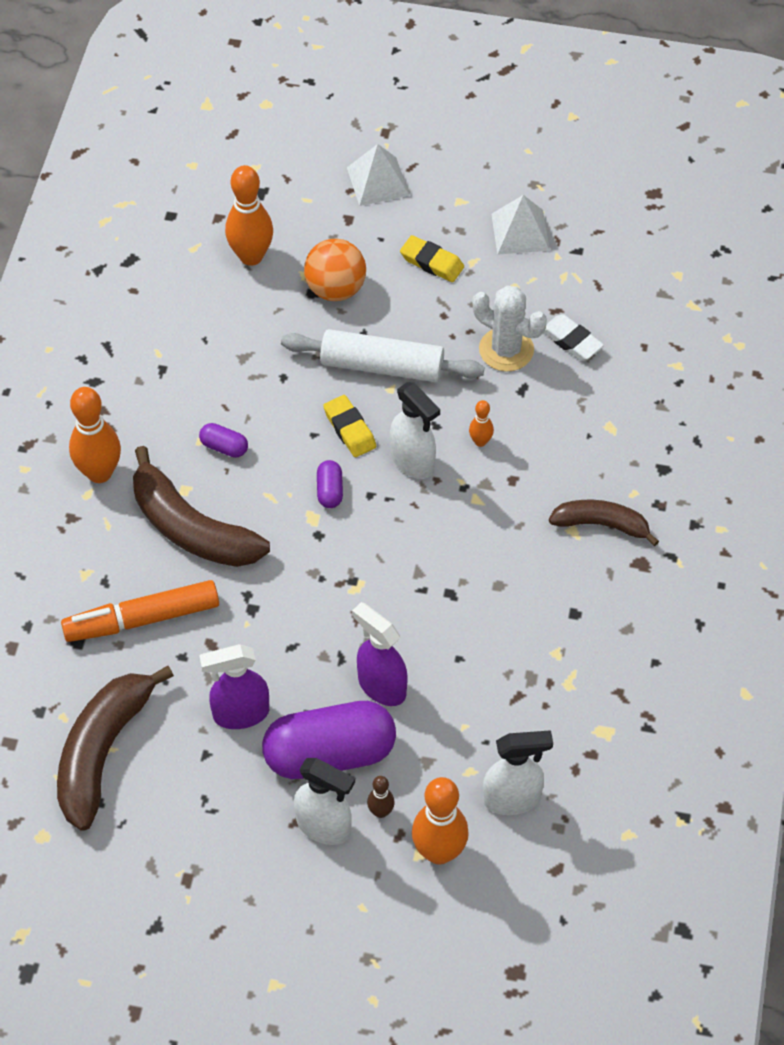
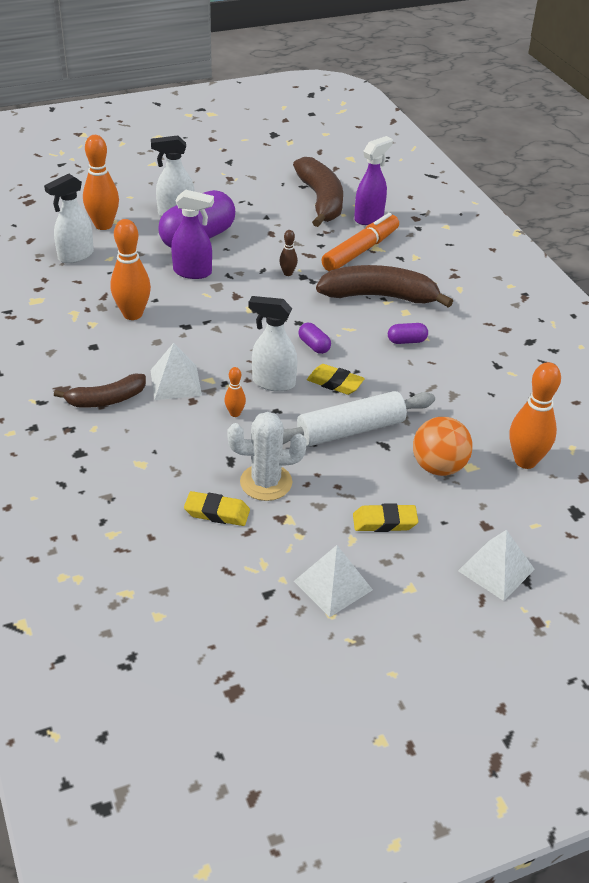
camera: 145 degrees right, 15 degrees down
orange bowling pin [69,387,121,483] -> orange bowling pin moved to [111,219,151,320]
purple spray bottle [199,644,269,729] -> purple spray bottle moved to [354,136,393,225]
brown bowling pin [367,776,395,818] -> brown bowling pin moved to [279,230,298,276]
white eraser [543,314,604,361] -> yellow eraser [184,491,250,526]
none -> white pyramid [151,343,202,400]

